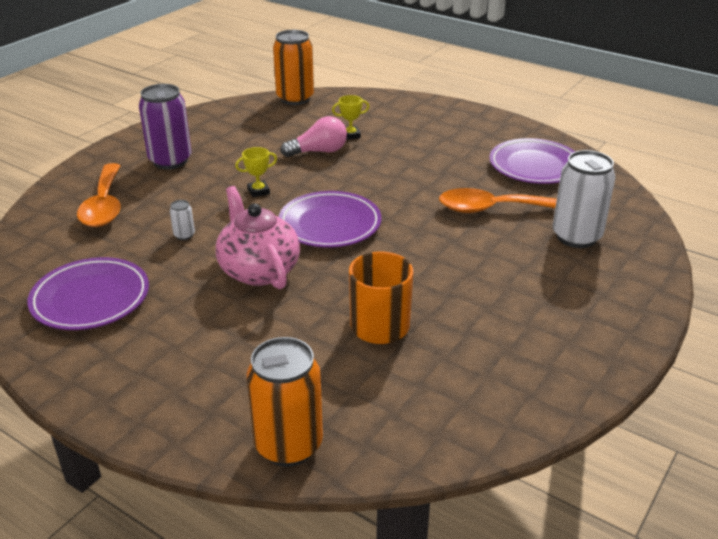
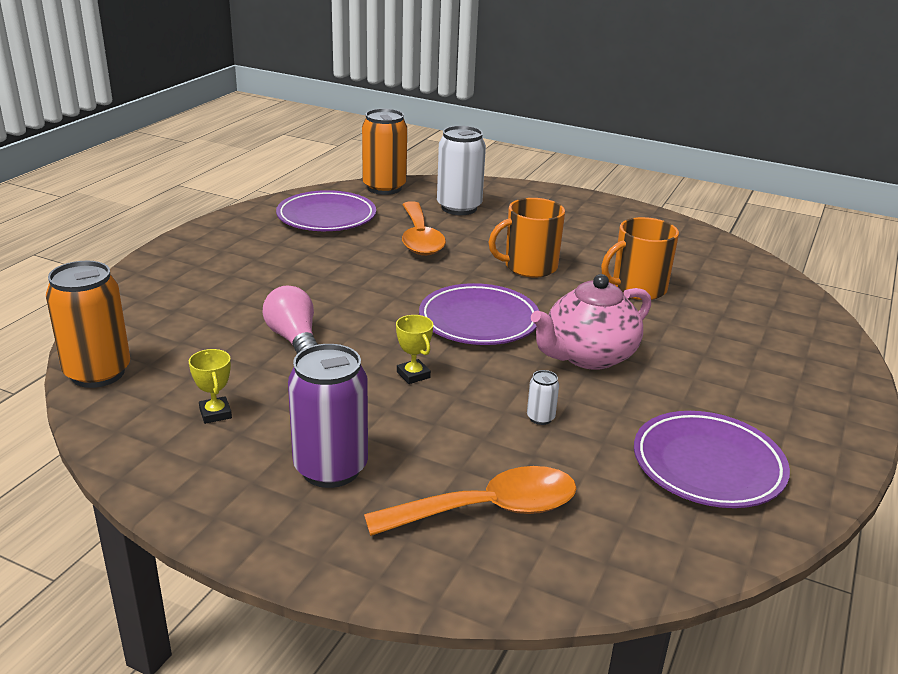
camera: 100 degrees left, 5 degrees down
orange can [246,337,323,467] -> orange can moved to [362,109,407,195]
yellow trophy [332,95,369,140] -> yellow trophy moved to [189,349,232,424]
none -> orange mug [489,198,565,278]

